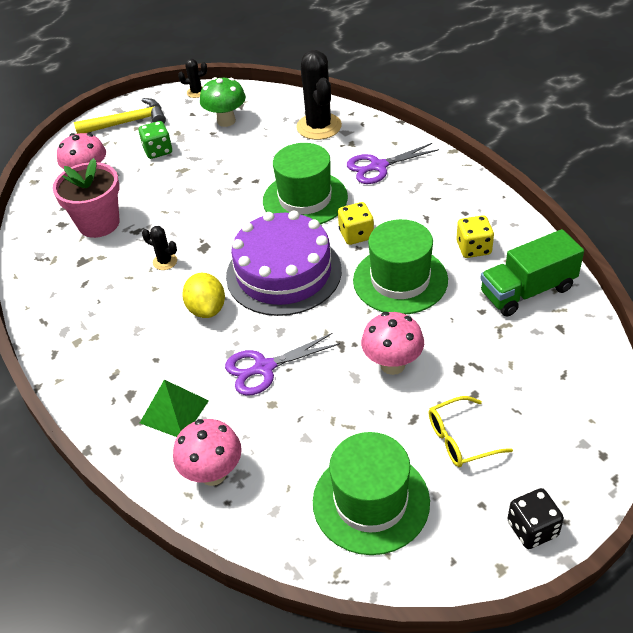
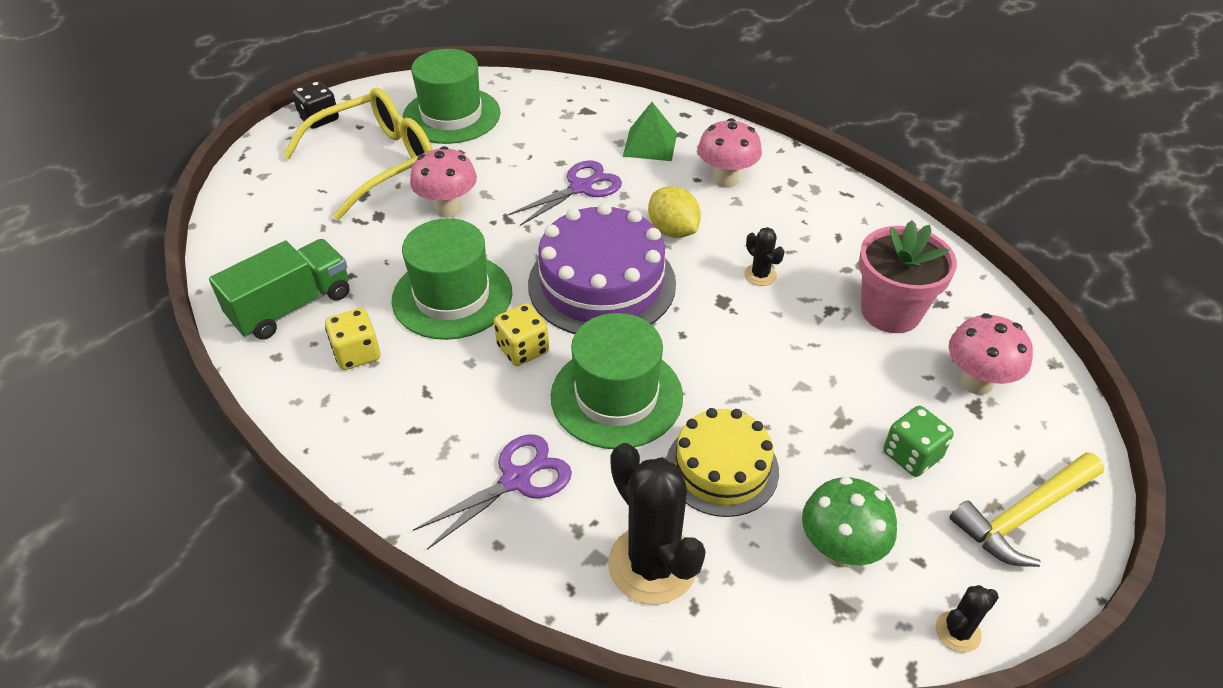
camera: 160 degrees right, 0 degrees up
black cactus [142,226,177,270] -> black cactus turned 45 degrees clockwise [744,227,785,286]
pink mushroom [173,419,242,486] -> pink mushroom moved to [698,118,762,188]
yellow glasses [428,396,513,467] -> yellow glasses [282,88,433,220], size x1.97
none -> yellow cake [666,408,779,517]

